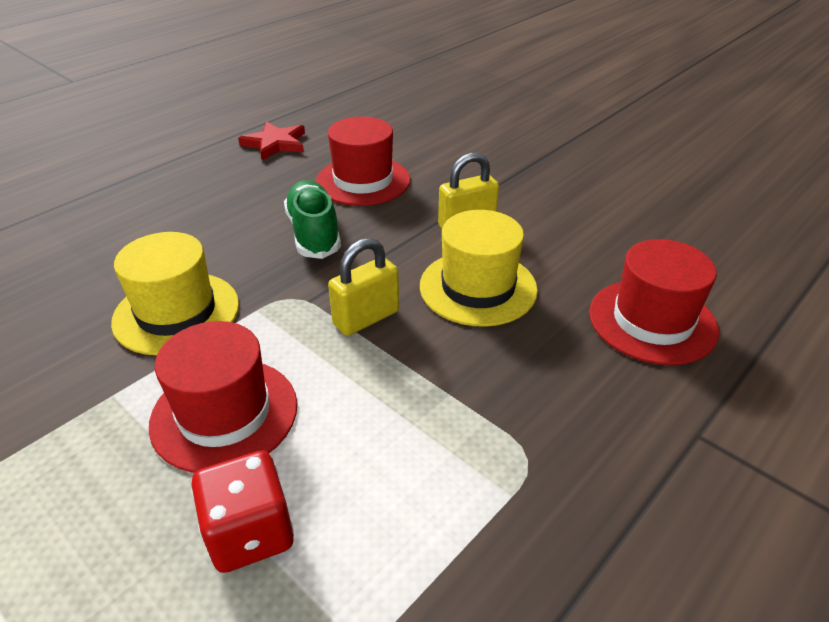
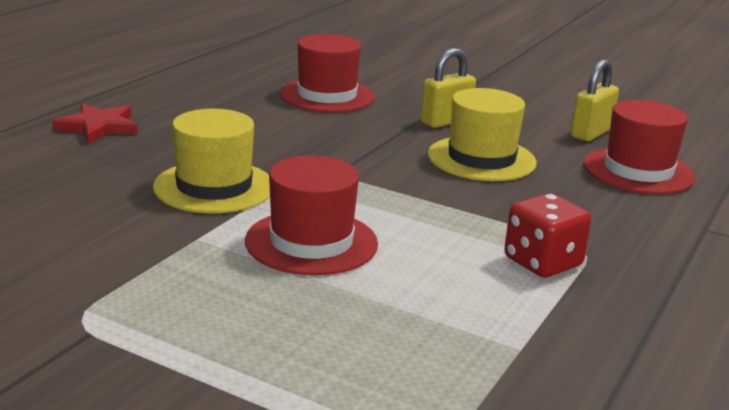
camera: 15 degrees left, 15 degrees down
red dice [191,450,294,573] -> red dice moved to [504,193,591,278]
red star [238,121,305,160] -> red star moved to [52,103,138,144]
green shoe [284,180,341,259] -> none
yellow padlock [328,238,399,336] -> yellow padlock moved to [571,60,619,141]

